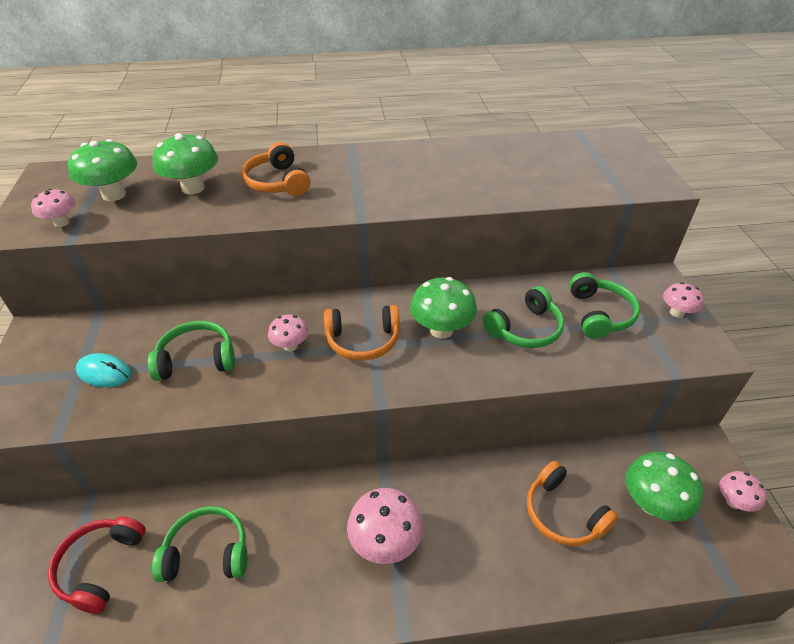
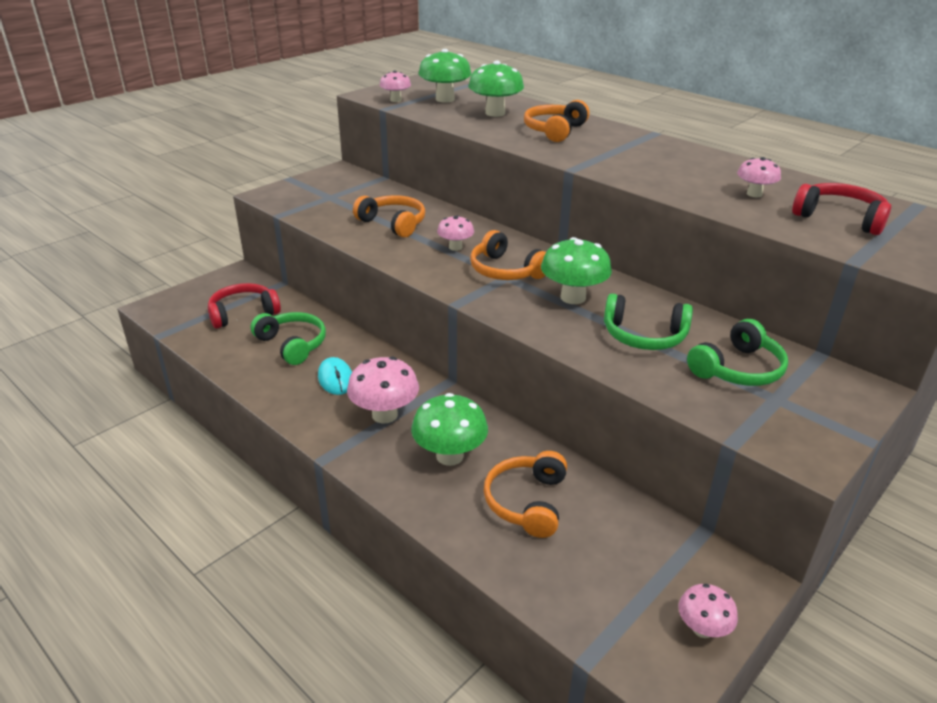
camera: 50 degrees right, 10 degrees down
turquoise mouse [76,353,131,387] -> turquoise mouse moved to [318,357,352,395]
green headphones [148,321,235,381] -> orange headphones [353,195,425,238]
green mushroom [626,452,703,521] -> green mushroom moved to [411,393,488,466]
pink mushroom [663,282,704,318] -> pink mushroom moved to [737,157,781,197]
none -> red headphones [792,183,891,235]

